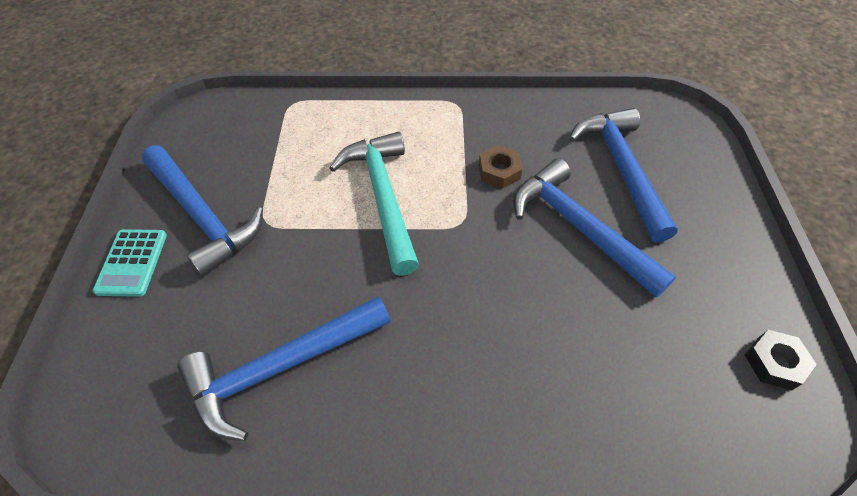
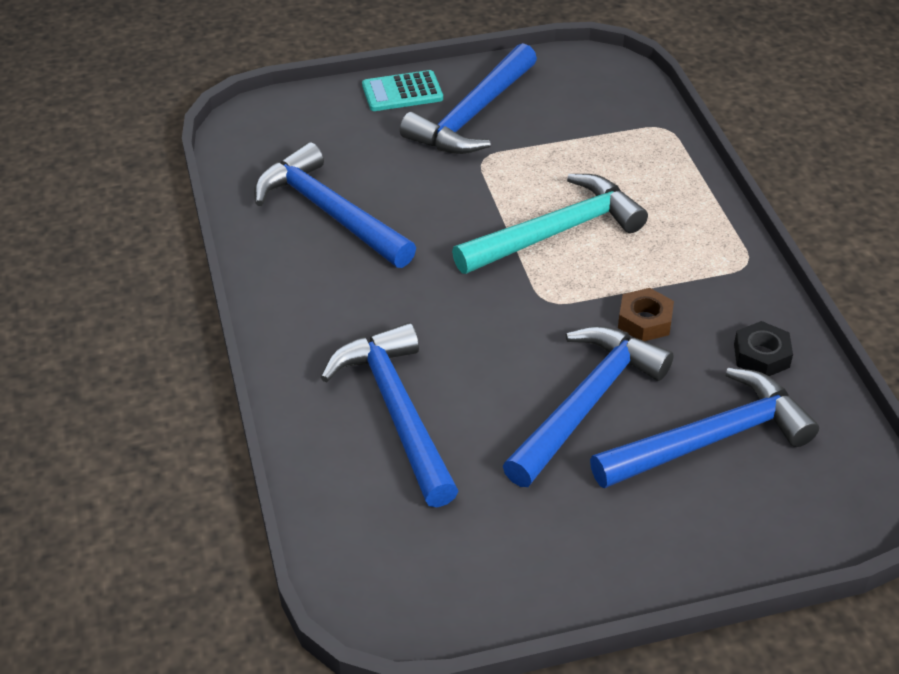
camera: 75 degrees right, 10 degrees down
black nut [745,330,817,390] -> black nut moved to [734,321,793,376]
none -> blue hammer [321,322,459,507]

